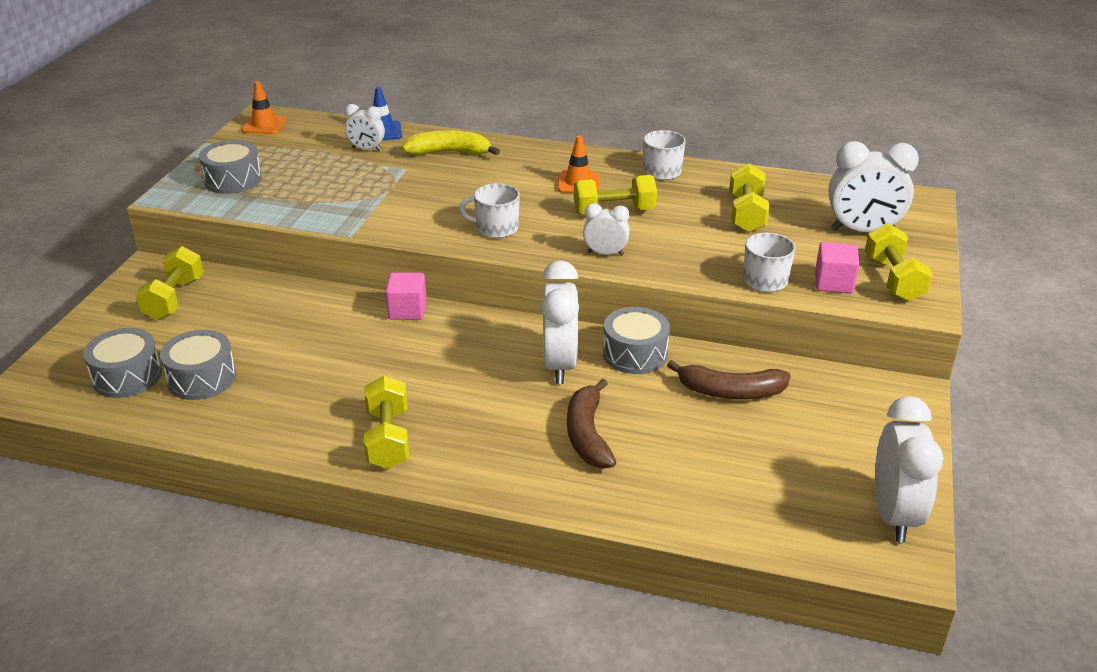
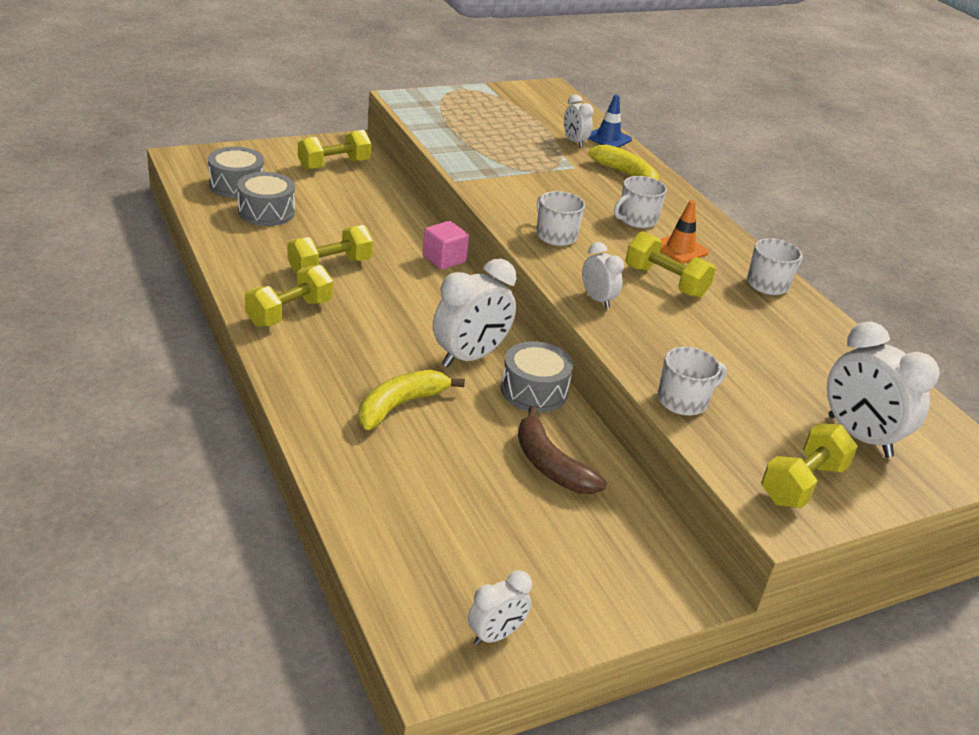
camera: 45 degrees right, 0 degrees up
grey drum [199,140,262,194] -> none
orange traffic cone [241,81,287,134] -> none
brown banana [567,379,616,468] -> yellow banana [359,370,465,430]
yellow dumbbell [729,163,769,233] -> yellow dumbbell moved to [288,225,373,274]
pink cube [815,242,860,294] -> none
white clock [875,396,943,542] -> white clock [468,570,532,646], size x0.56
none -> white mug [614,176,667,228]

